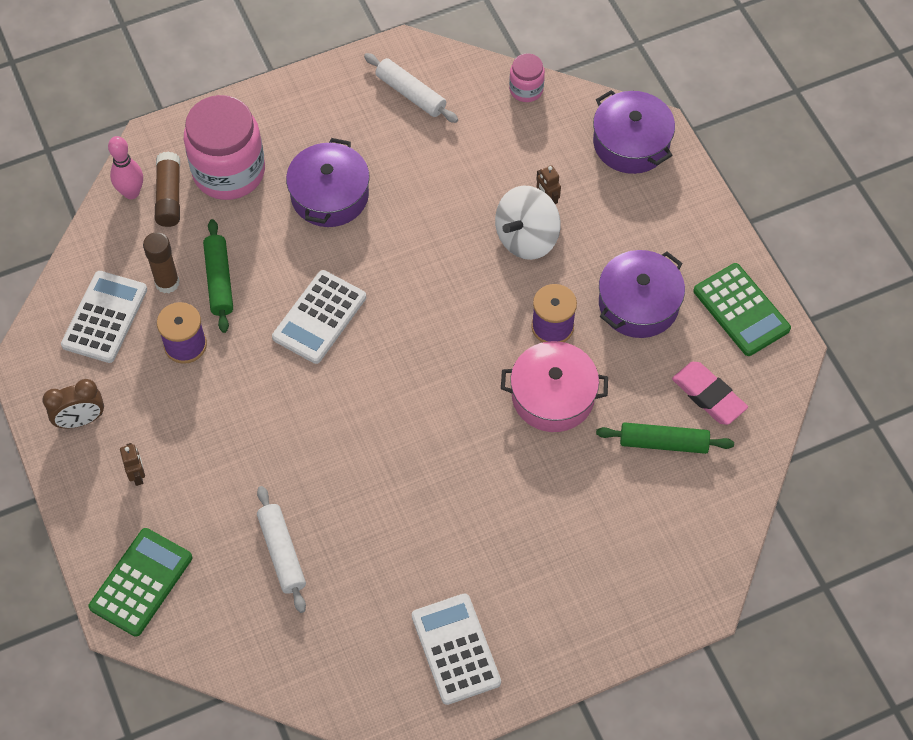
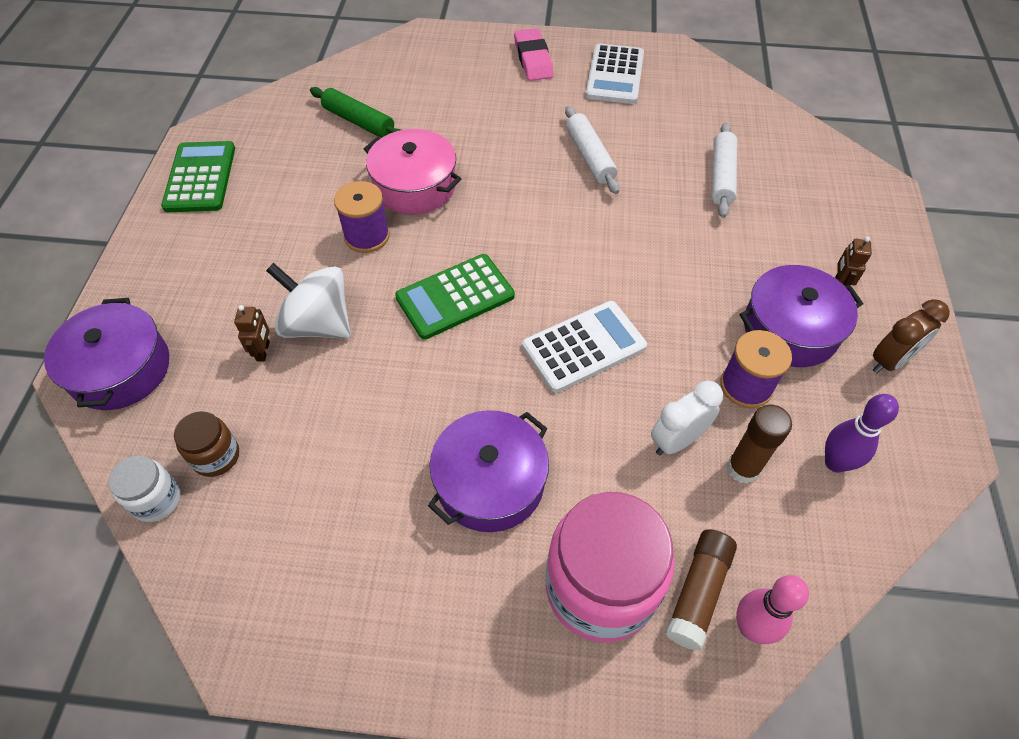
camera: 150 degrees left, 5 degrees down
brown clock [42,379,104,429] -> brown clock turned 135 degrees clockwise [873,299,950,374]
white calculator [61,271,147,363] -> purple bowling pin [825,394,899,473]
green calculator [89,528,192,637] -> green calculator moved to [395,254,515,340]
green rolling pin [203,219,233,333] -> white clock [651,381,723,455]
white rolling pin [364,53,458,123] -> white rolling pin moved to [565,106,620,194]
white spinning top [495,185,561,260] -> white spinning top turned 135 degrees counterclockwise [266,263,351,339]
pink jar [509,53,545,102] -> white jar [108,456,181,522]
purple pot [599,250,685,338] -> purple pot moved to [740,265,863,367]
pink eraser [672,362,748,425] -> pink eraser moved to [514,28,554,81]
none -> brown jar [174,411,239,477]

